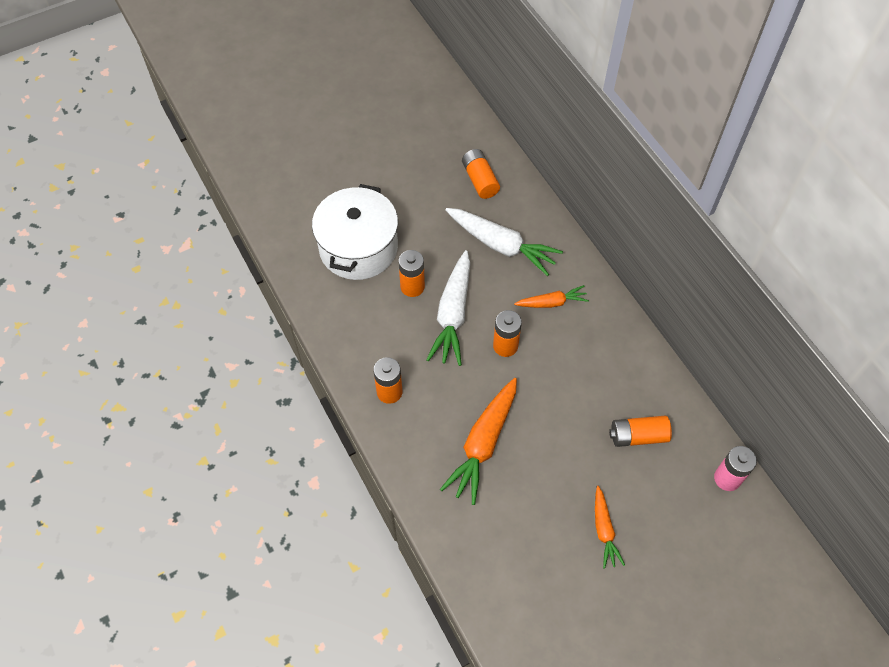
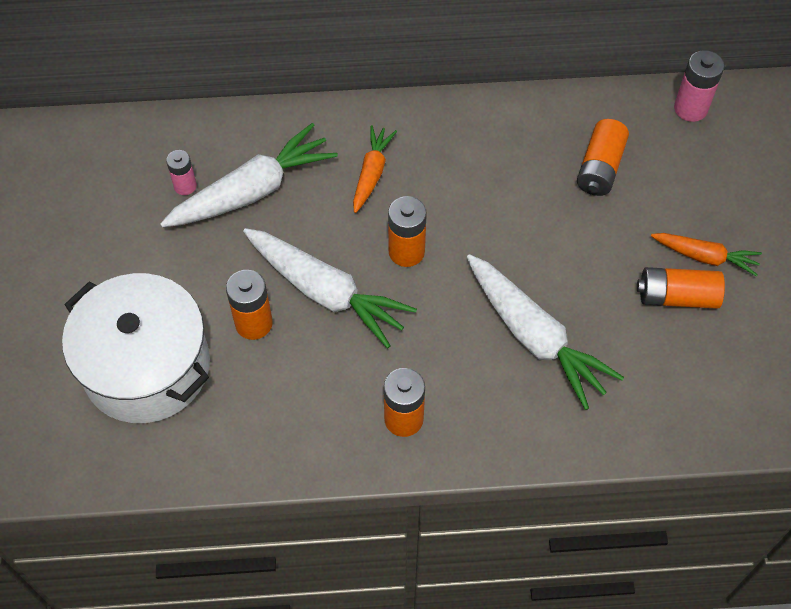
camera: 65 degrees left, 0 degrees up
orange carrot [440,378,517,505] -> white carrot [467,254,624,410]
orange battery [462,149,500,199] -> orange battery moved to [637,267,725,309]
none -> pink battery [166,150,197,195]

